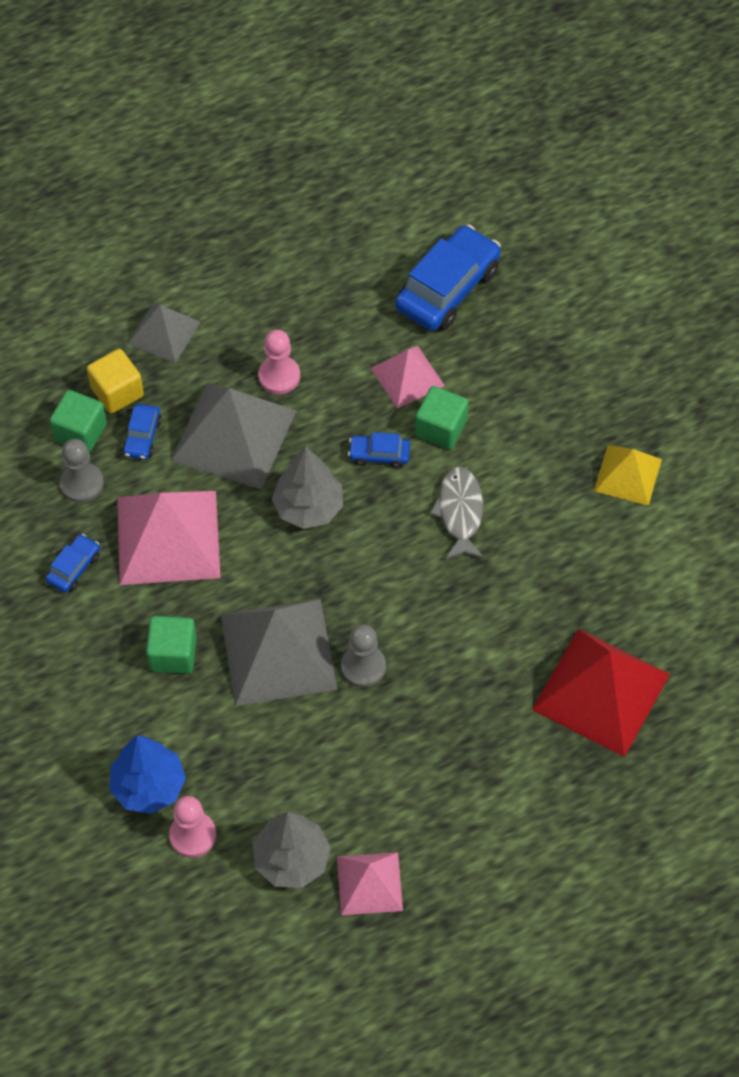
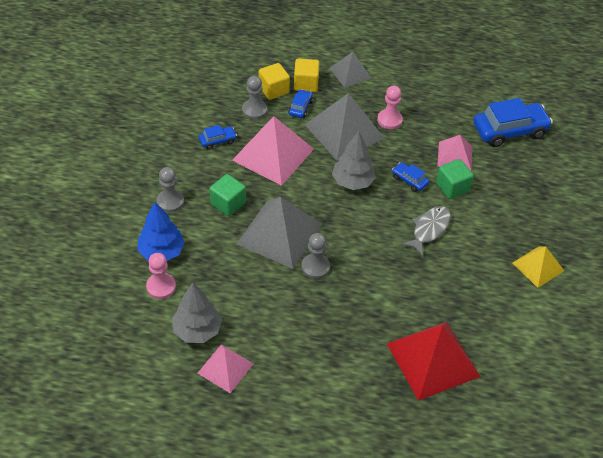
camera: 35 degrees right, 10 degrees down
green cube [50,390,107,453] -> yellow cube [259,63,290,100]
blue car [122,404,162,460] -> blue car turned 150 degrees clockwise [288,89,313,118]
none -> grey pawn [157,167,184,212]

